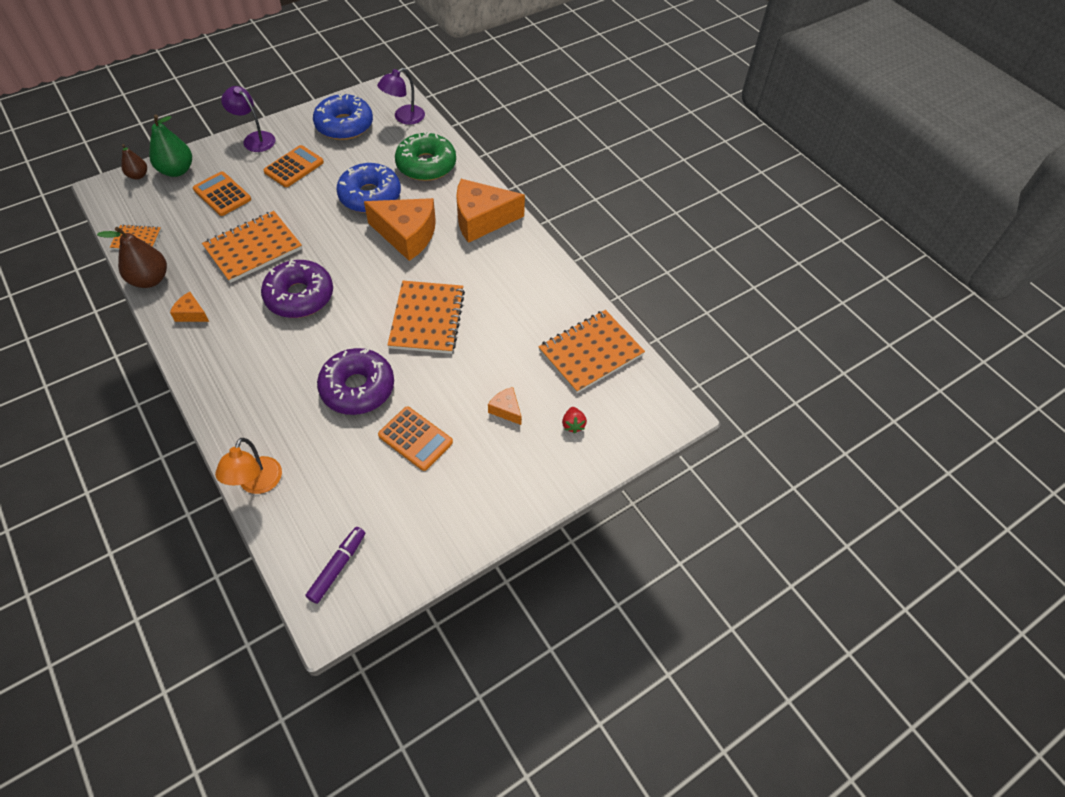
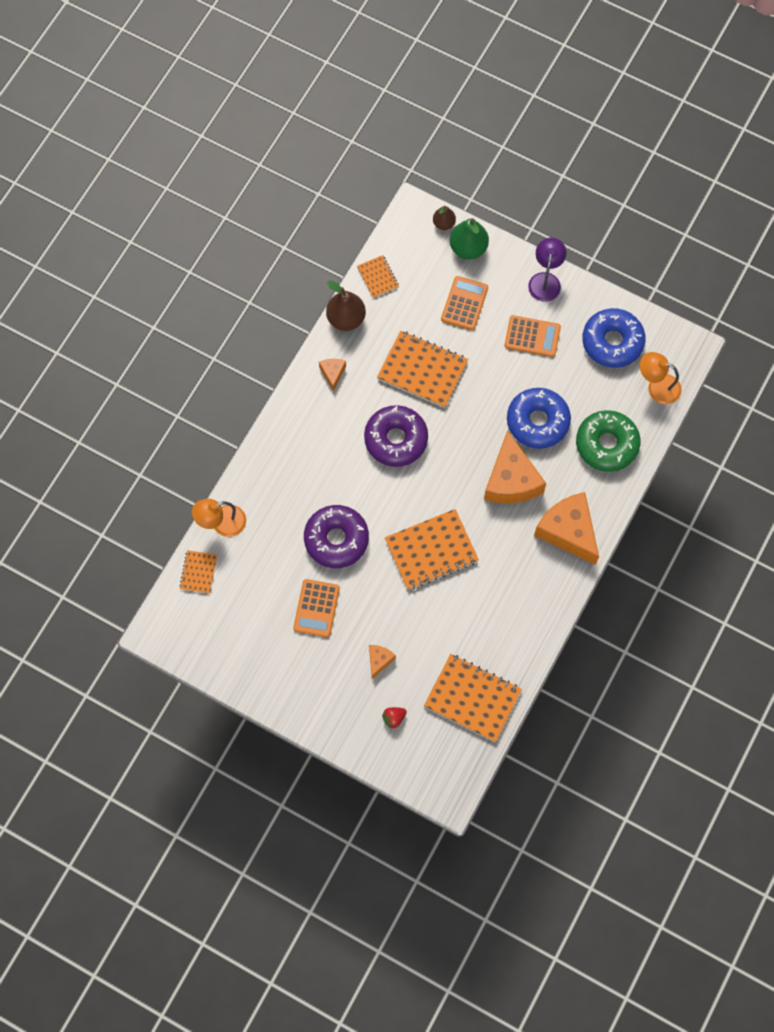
camera: 65 degrees right, 15 degrees up
purple marker [305,527,365,604] -> none
purple lamp [377,68,425,125] -> orange lamp [640,352,682,404]
none -> orange notebook [179,550,217,594]

